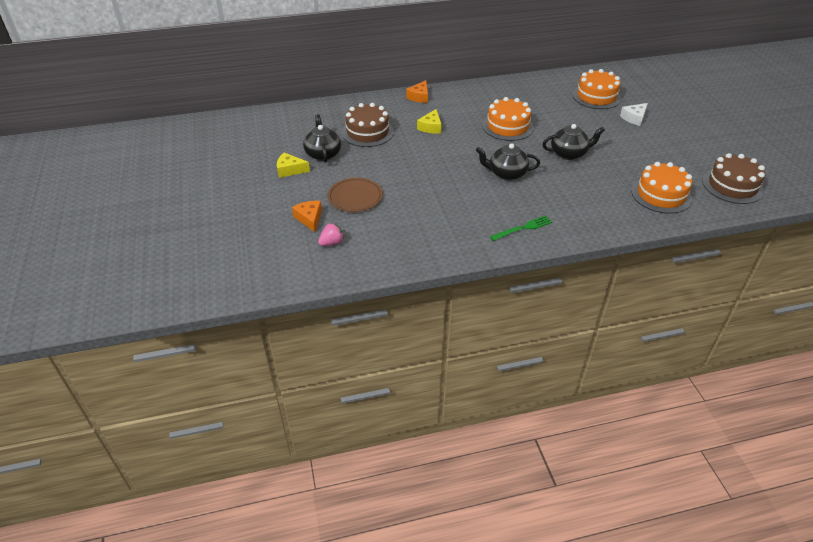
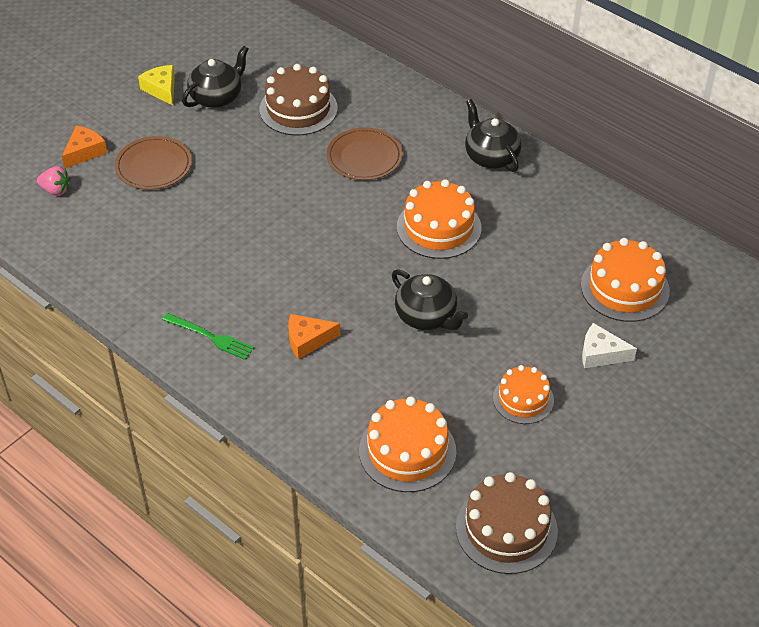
camera: 55 degrees right, 5 degrees up
orange cheese [406,80,428,103] -> orange cheese moved to [288,314,340,359]
yellow cheese [417,109,442,134] -> brown plate [326,127,403,180]
black teapot [476,143,540,180] -> black teapot moved to [465,99,522,172]
none -> orange cake [493,365,554,424]

